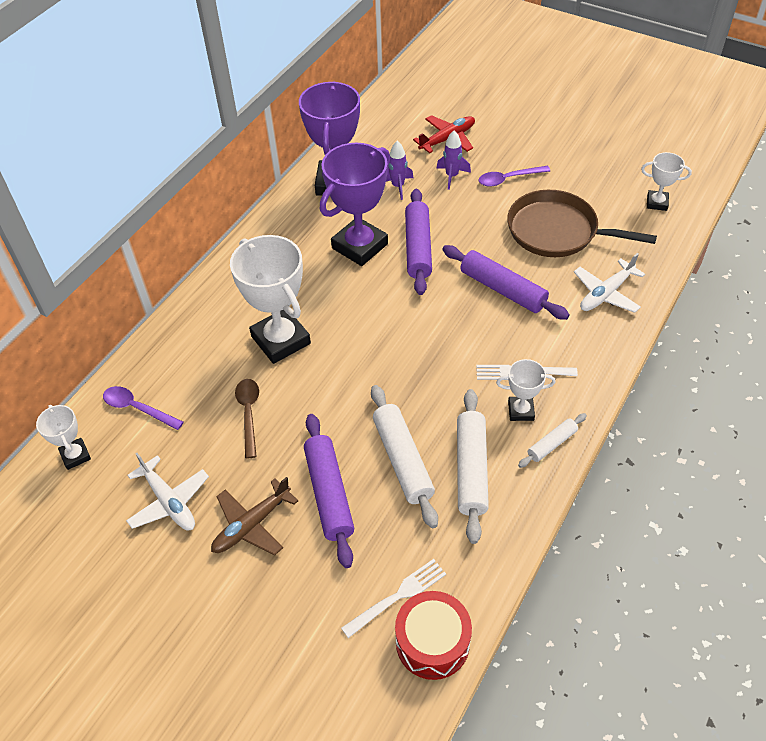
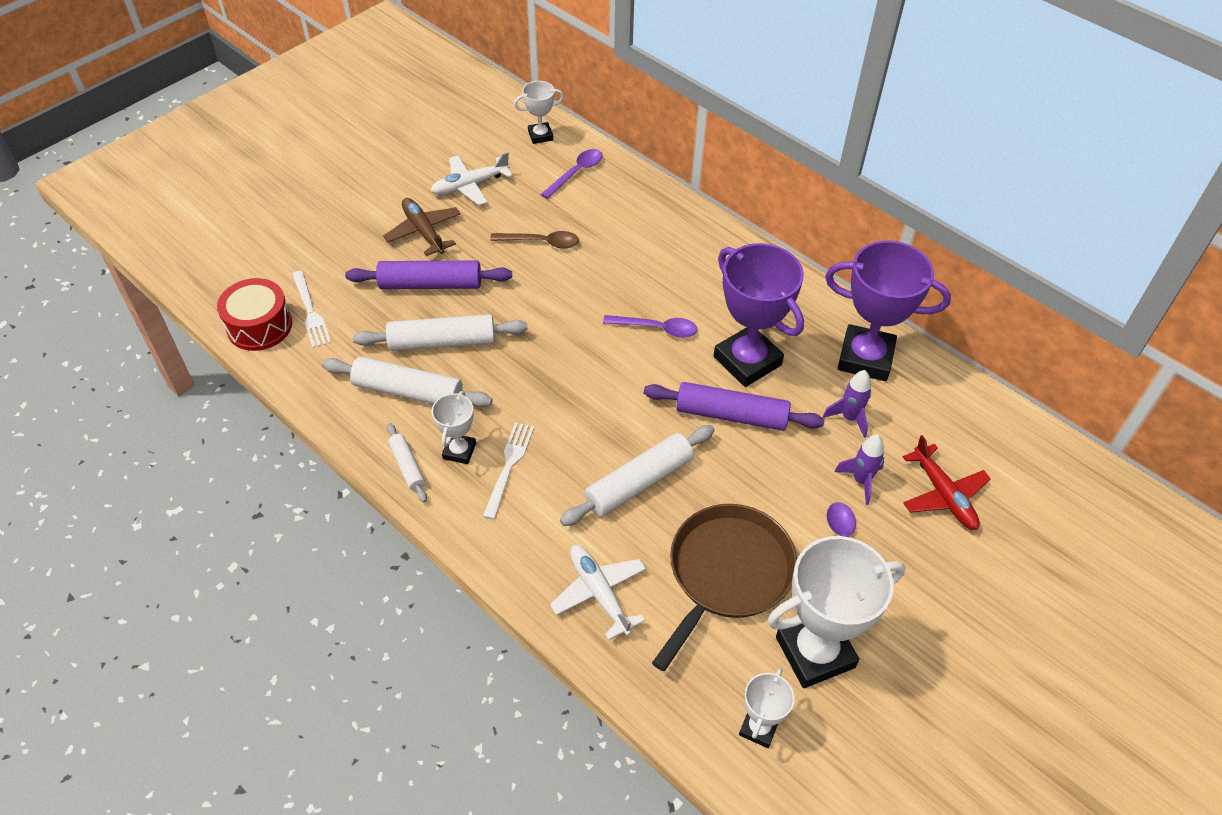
camera: 100 degrees right, 0 degrees up
white trophy [230,235,311,364] -> white trophy moved to [767,536,905,688]
purple rolling pin [442,245,570,320] -> white rolling pin [560,425,715,526]
none -> purple spoon [603,315,698,338]

